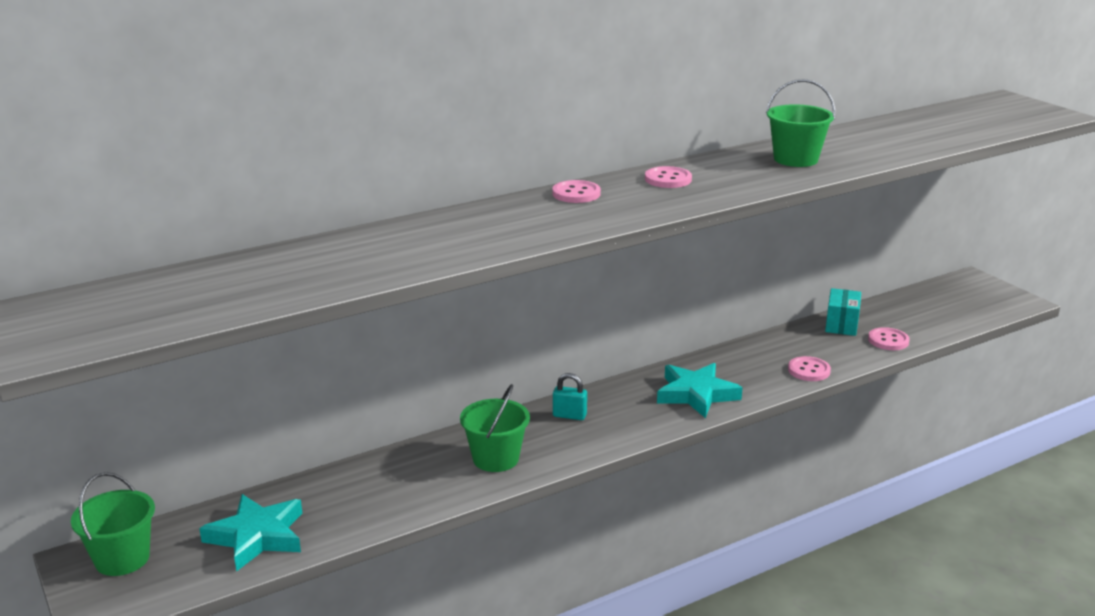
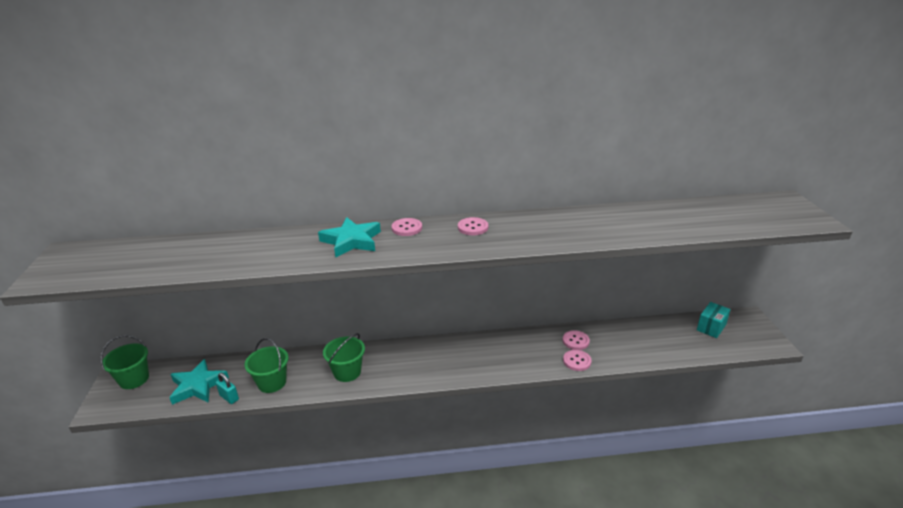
camera: 25 degrees right, 5 degrees up
turquoise padlock [553,373,587,420] -> turquoise padlock moved to [216,373,239,404]
turquoise star [657,363,743,418] -> turquoise star moved to [318,217,381,257]
green bucket [766,79,835,167] -> green bucket moved to [244,338,289,393]
turquoise box [825,288,861,336] -> turquoise box moved to [697,302,731,338]
pink button [868,327,910,350] -> pink button moved to [563,330,590,350]

